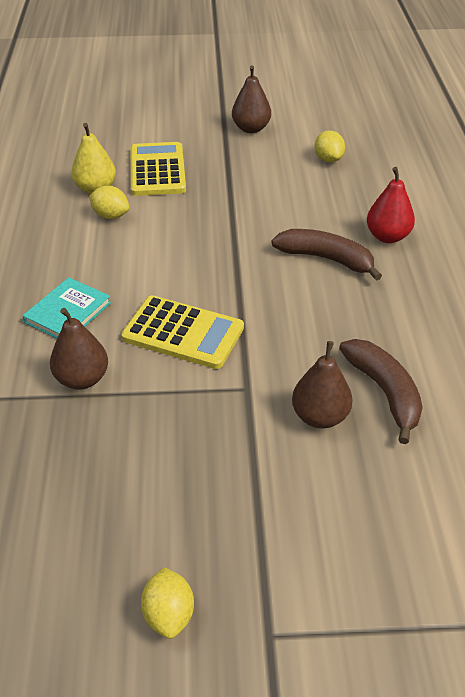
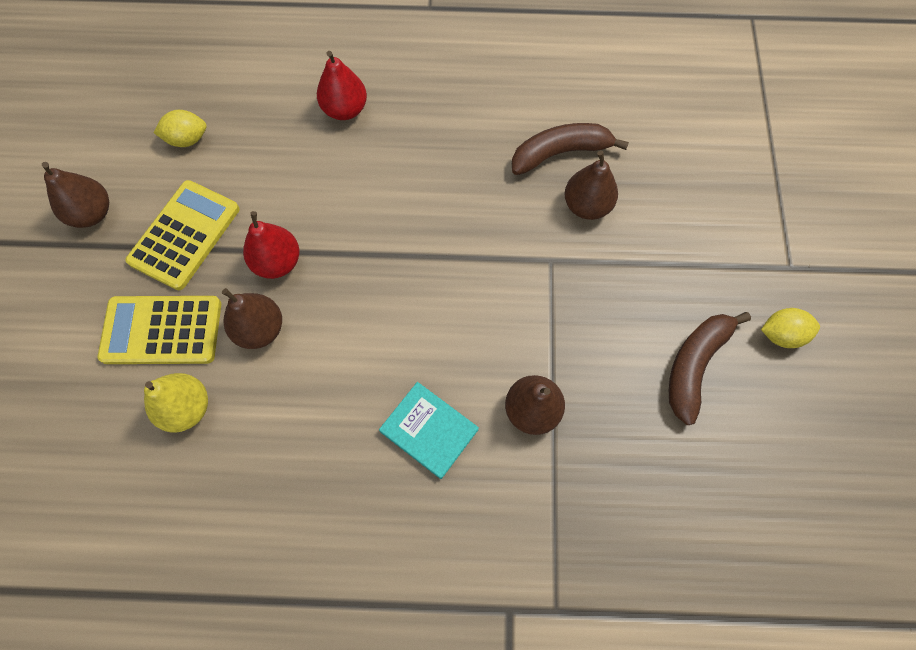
camera: 85 degrees left, 25 degrees up
yellow lemon [89,185,129,219] -> none
yellow calculator [121,295,244,369] -> yellow calculator moved to [126,180,239,290]
brown banana [272,229,382,281] -> brown banana moved to [669,312,751,425]
none -> brown pear [222,288,282,349]
none -> red pear [243,211,299,279]

